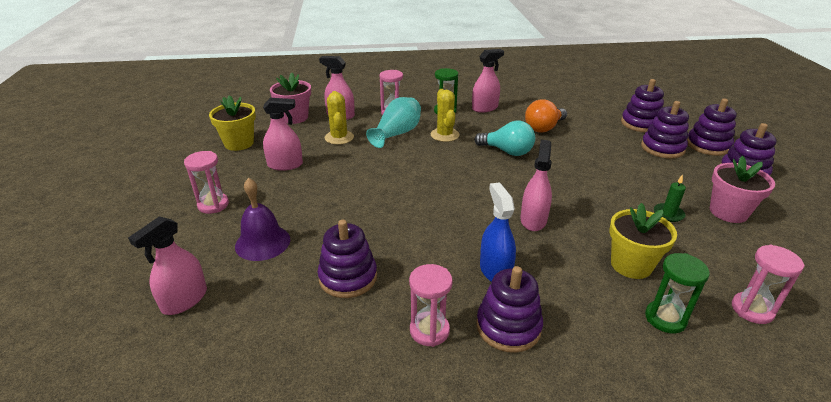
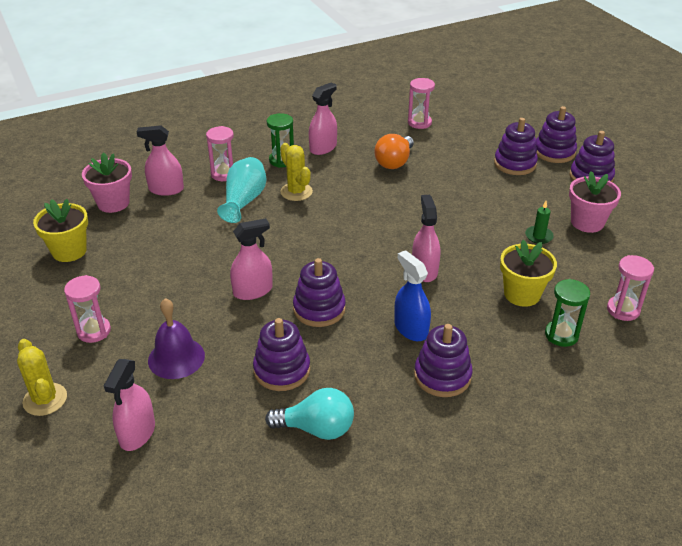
camera: 20 degrees left, 5 degrees up
pink spray bottle [263,98,303,171] -> pink spray bottle moved to [230,218,273,300]
yellow cactus [325,91,354,145] -> yellow cactus moved to [17,339,67,416]
pink hourglass [409,264,453,347] -> pink hourglass moved to [408,78,435,129]
turquoise light bulb [474,121,535,156] -> turquoise light bulb moved to [265,388,354,440]
purple stacking toy [621,79,664,133] -> purple stacking toy moved to [293,258,346,327]

